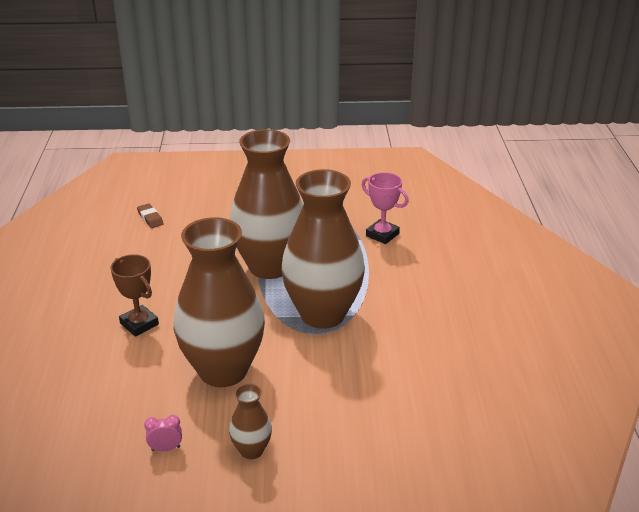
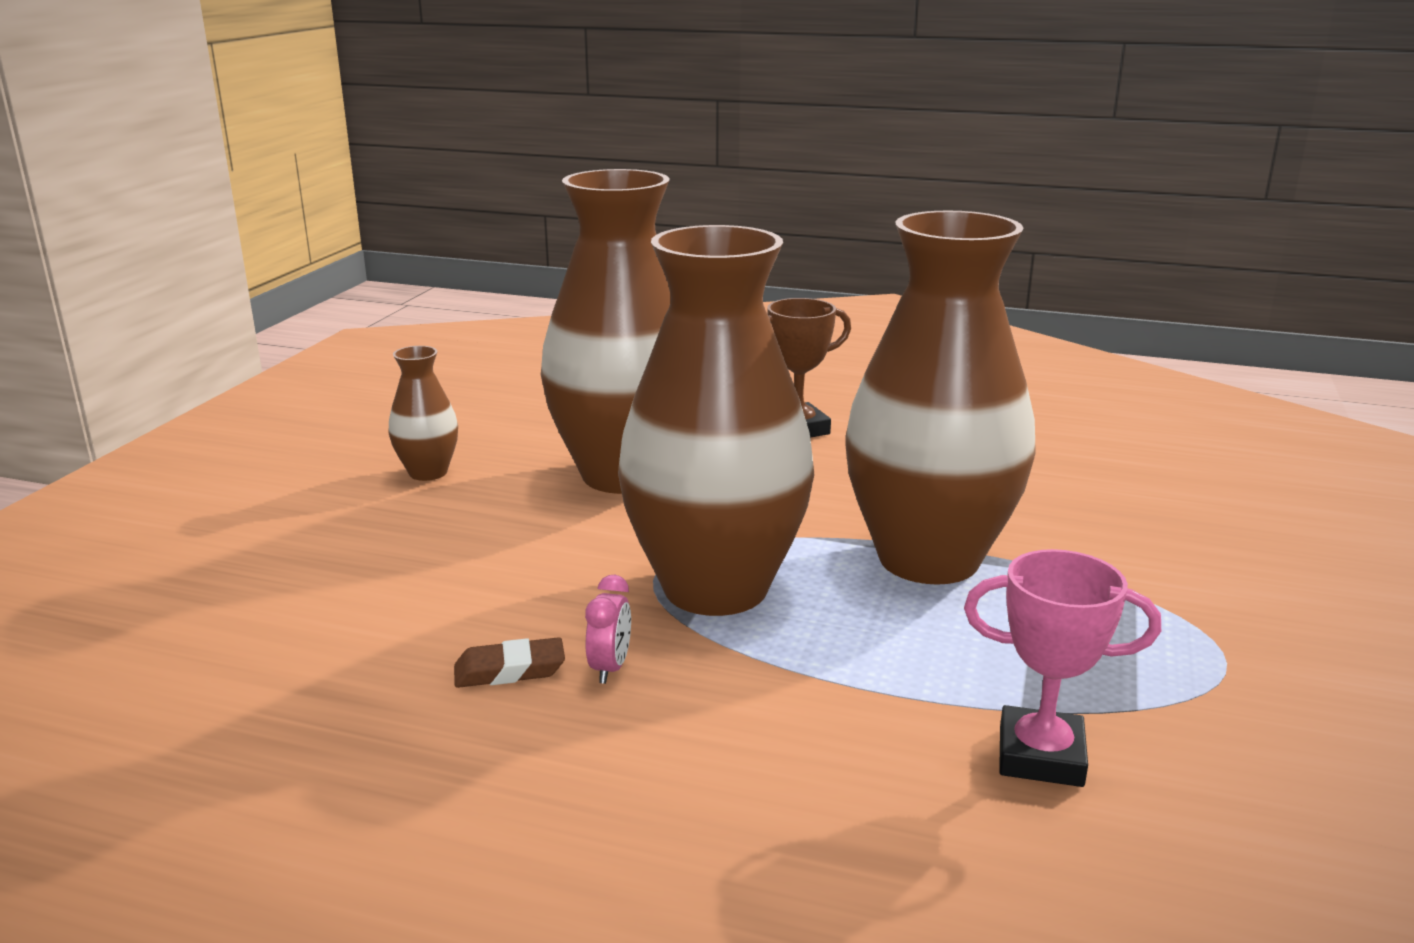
camera: 110 degrees right, 10 degrees down
brown eraser [137,203,164,228] -> brown eraser moved to [454,637,565,688]
pink clock [144,415,182,451] -> pink clock moved to [585,575,631,684]
pink trophy [362,172,409,244] -> pink trophy turned 45 degrees clockwise [964,549,1161,787]

